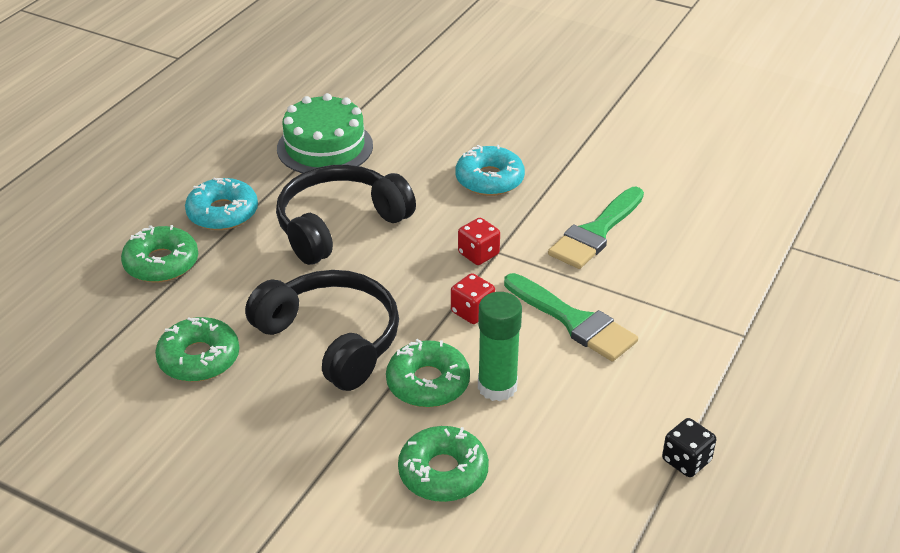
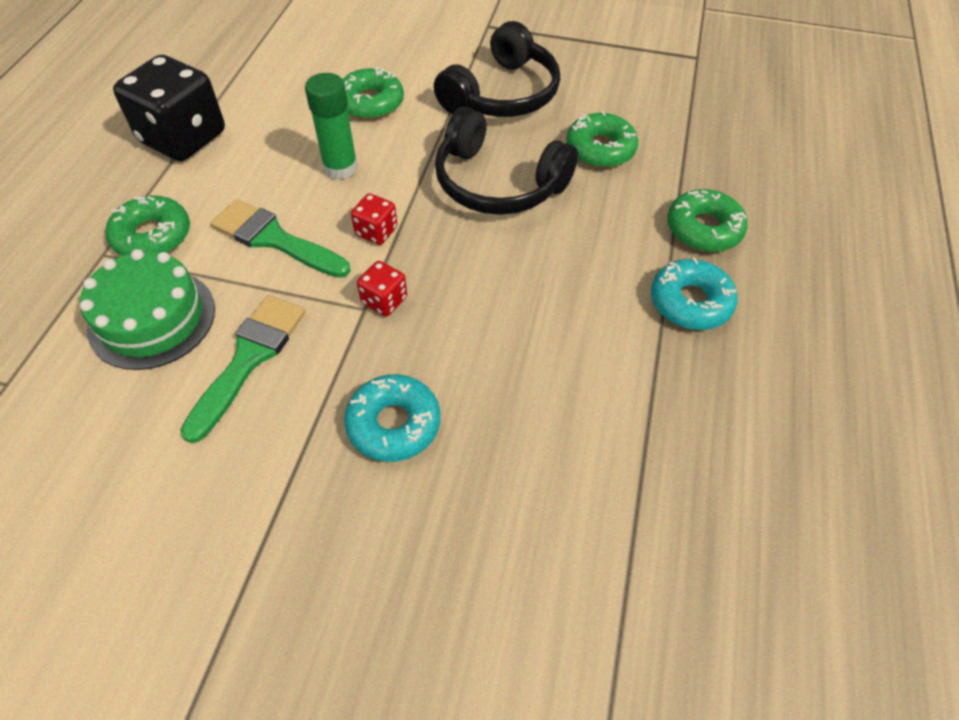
camera: 165 degrees right, 15 degrees up
black headphones [276,165,416,265] -> black headphones moved to [434,21,560,117]
green cake [277,93,373,173] -> green cake moved to [80,249,215,370]
green donut [386,339,470,407] -> green donut moved to [106,195,190,256]
black dice [662,418,716,477] -> black dice [113,55,225,161], size x2.21

